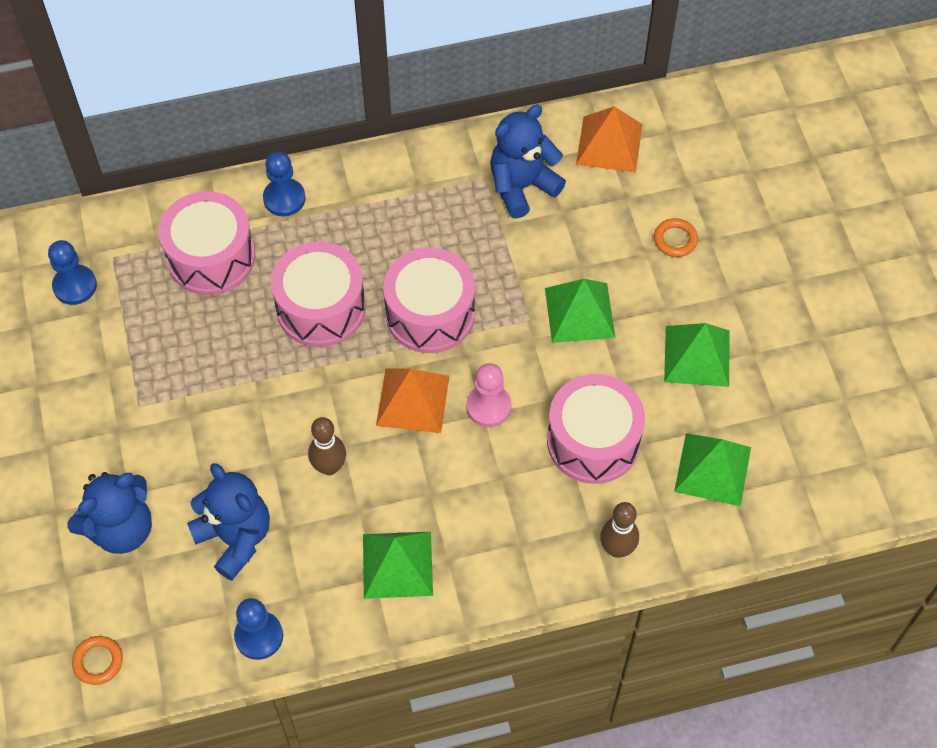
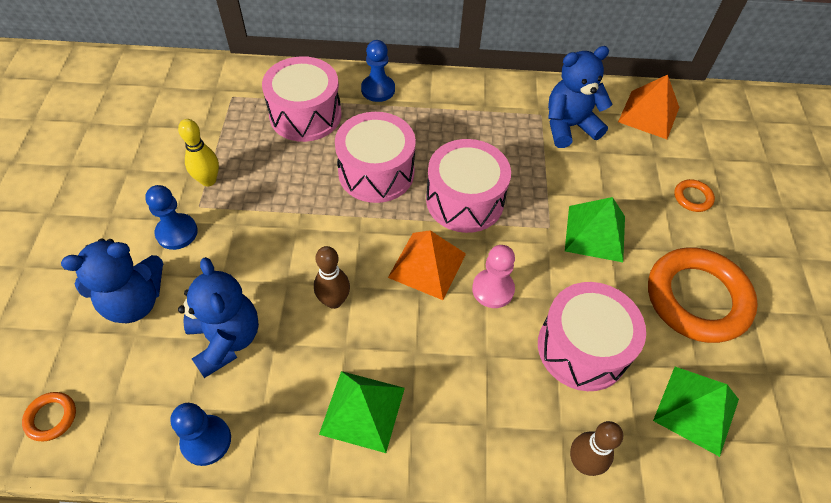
camera: 15 degrees right, 5 degrees down
blue pawn [48,240,97,305] -> blue pawn moved to [145,185,198,250]
green pyramid [664,323,730,387] -> orange ring [648,247,758,343]
none -> yellow bowling pin [178,119,219,186]

